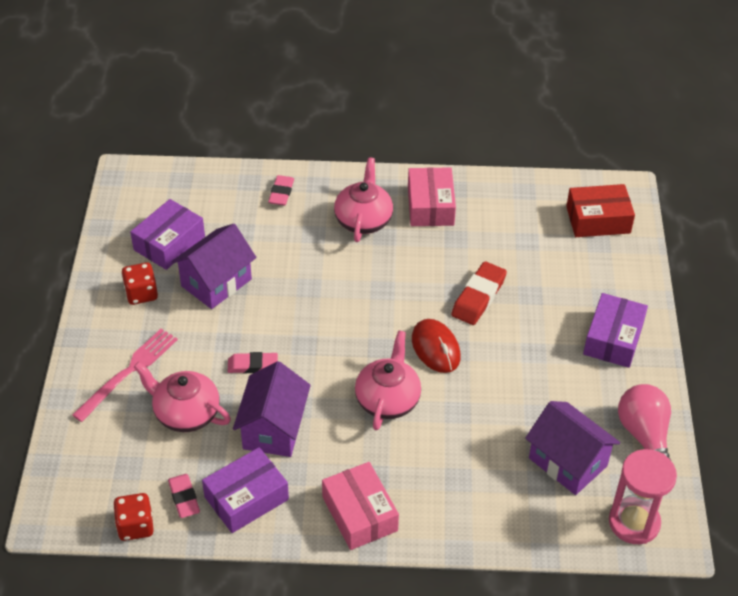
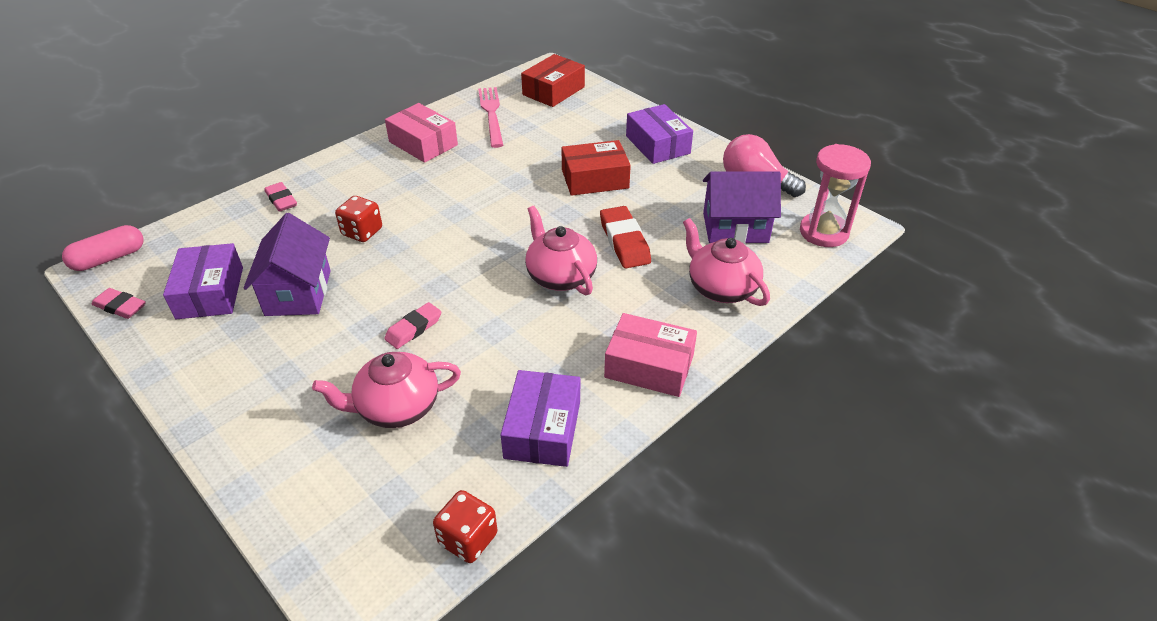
camera: 45 degrees left, 5 degrees down
pink fork [72,329,178,422] -> pink fork moved to [478,87,503,148]
red dice [122,262,158,305] -> red dice moved to [335,196,382,242]
pink eraser [168,474,200,518] -> pink eraser moved to [92,288,146,319]
purple house [233,361,311,457] -> none
pink teapot [334,158,393,242] -> pink teapot moved to [683,218,770,306]
red mouse [412,319,461,373] -> none
red eraser [451,261,507,325] -> red eraser moved to [600,206,651,268]
none -> pink capsule [62,225,144,271]
none -> red box [561,140,631,196]

